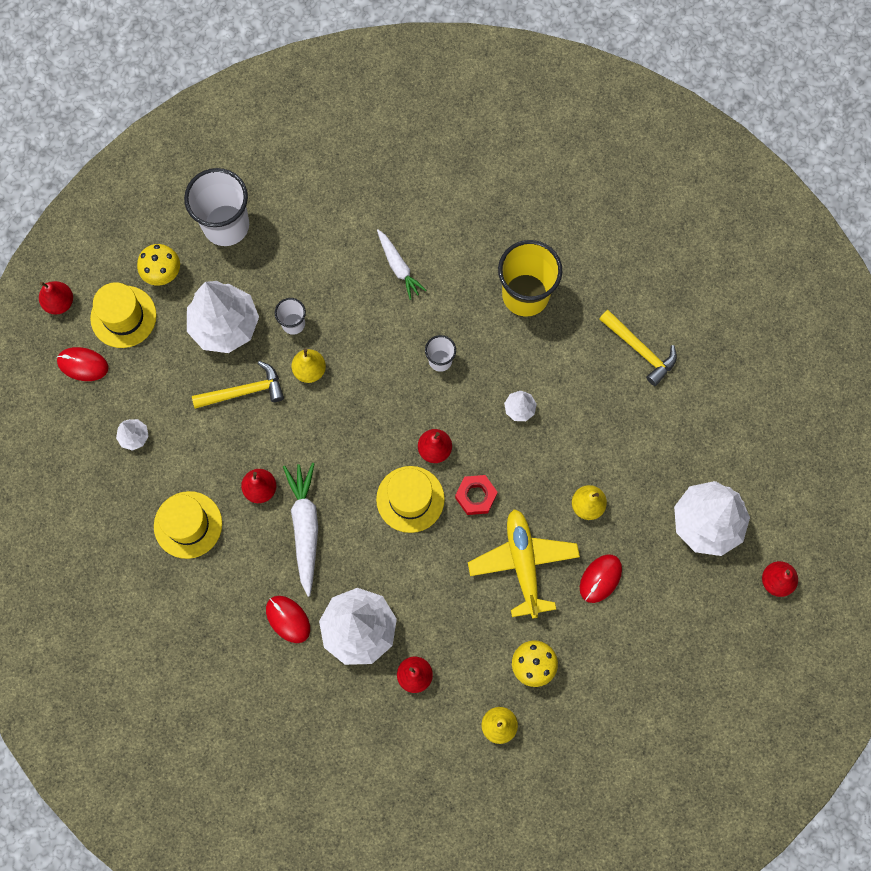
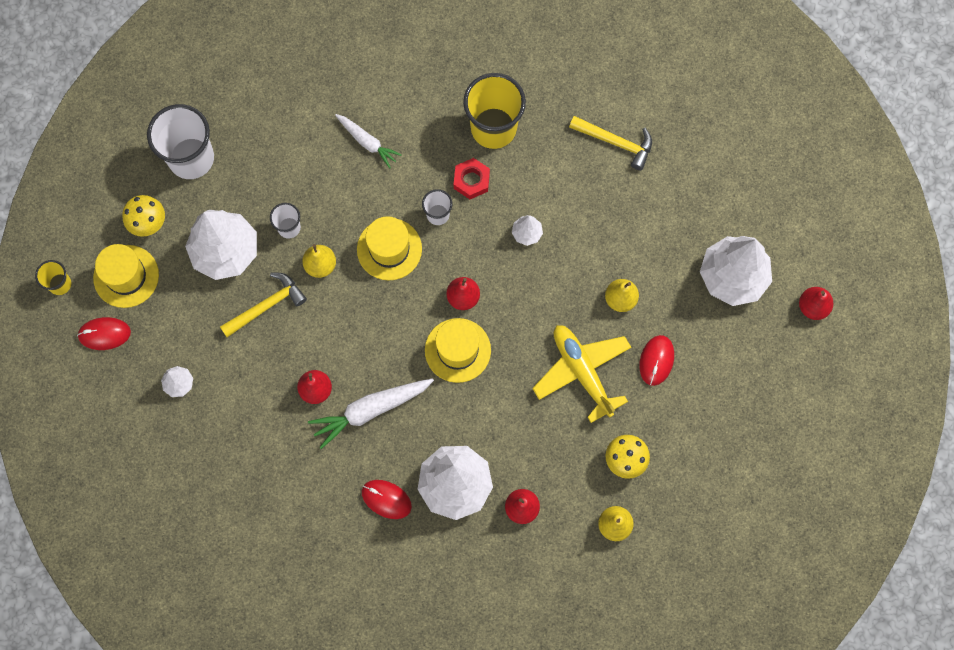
camera: 20 degrees left, 0 degrees up
red pear [39,281,73,314] -> yellow cup [35,260,71,295]
yellow hat [154,491,222,559] -> yellow hat moved to [357,216,422,281]
white carrot [283,463,318,597] -> white carrot turned 90 degrees counterclockwise [308,378,434,449]
red nut [455,475,497,515] -> red nut moved to [454,158,490,199]

